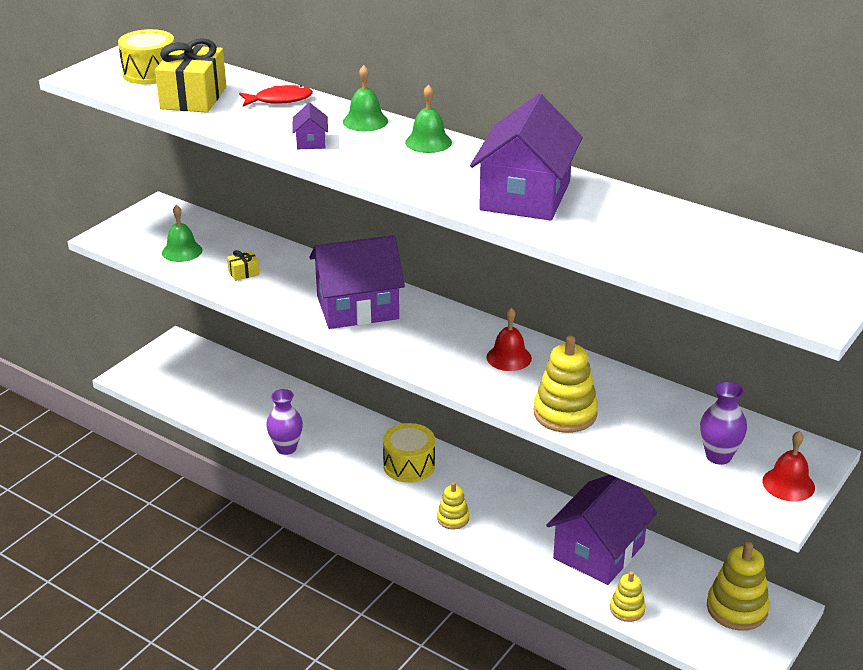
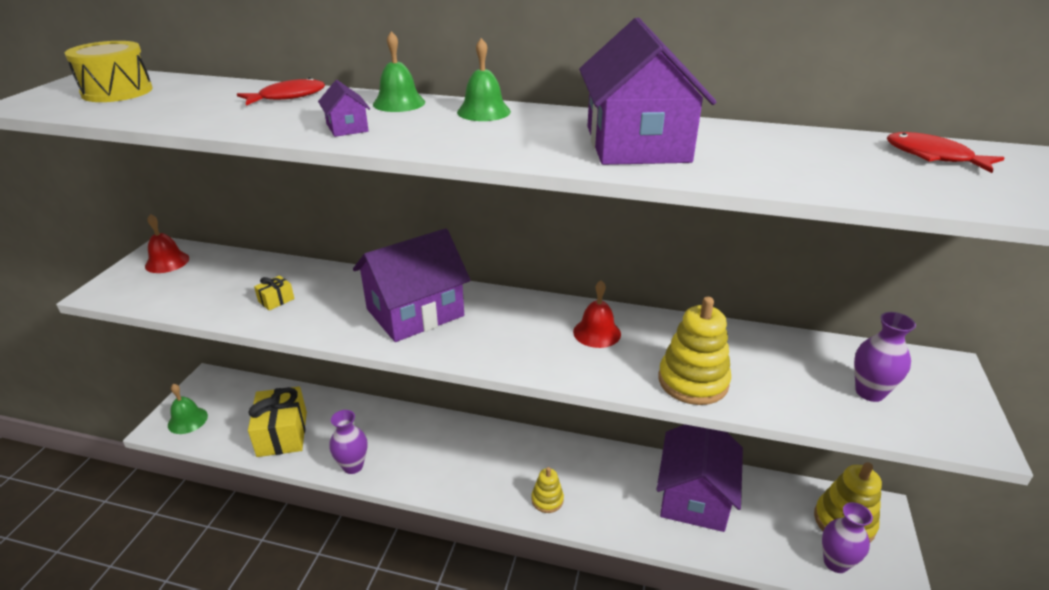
camera: 20 degrees left, 0 degrees up
yellow gift [155,38,226,113] -> yellow gift moved to [248,387,307,457]
green bell [162,205,202,262] -> green bell moved to [168,384,208,434]
yellow drum [383,423,435,483] -> none
yellow stacking toy [610,571,646,622] -> none
red bell [762,431,815,502] -> red bell moved to [145,214,189,273]
none -> purple vase [822,502,873,573]
none -> red fish [887,132,1004,173]

